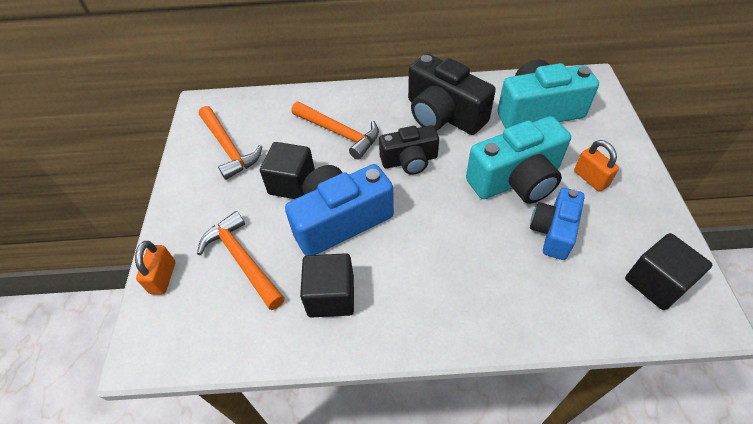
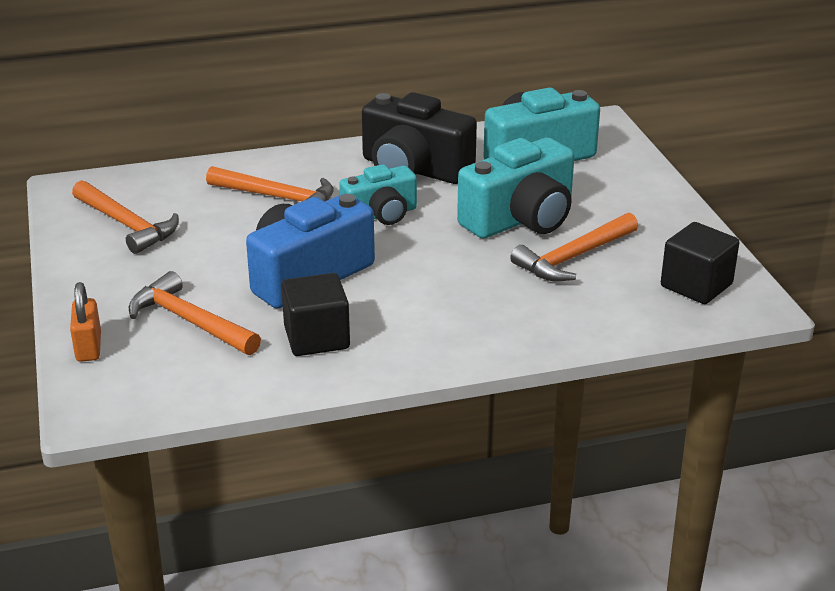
camera: 15 degrees left, 20 degrees down
black cube [260,142,315,199] -> none
black camera [379,125,439,175] -> turquoise camera [339,164,417,225]
blue camera [530,188,585,260] -> orange hammer [510,213,638,282]
orange padlock [574,140,619,192] -> none

